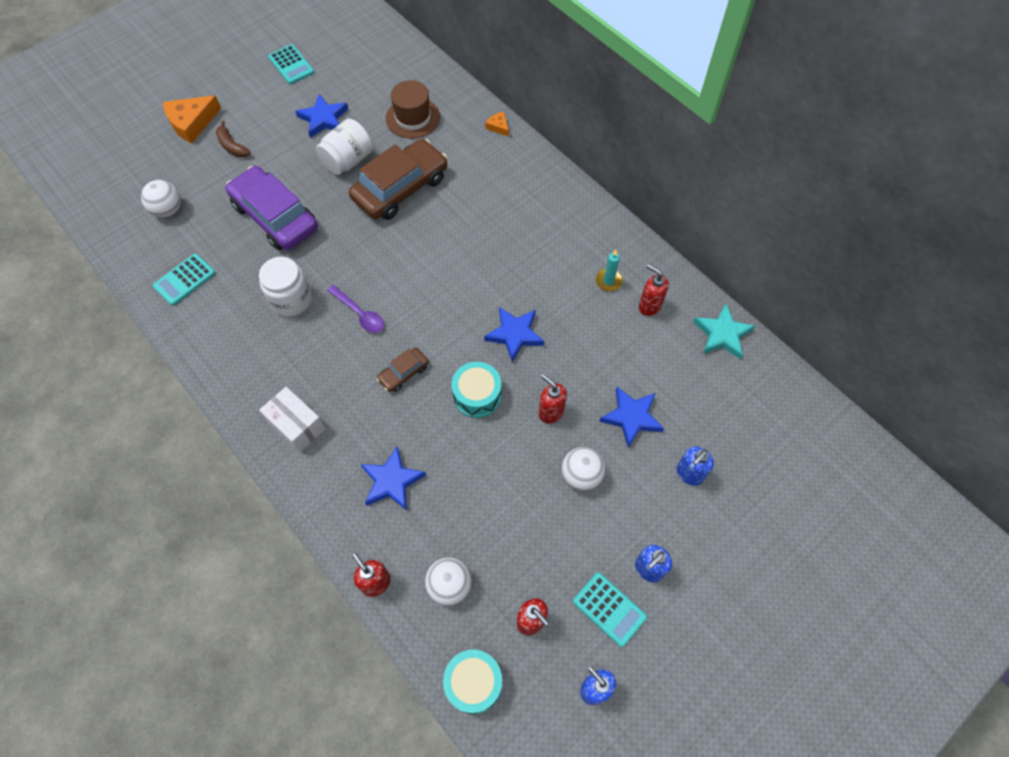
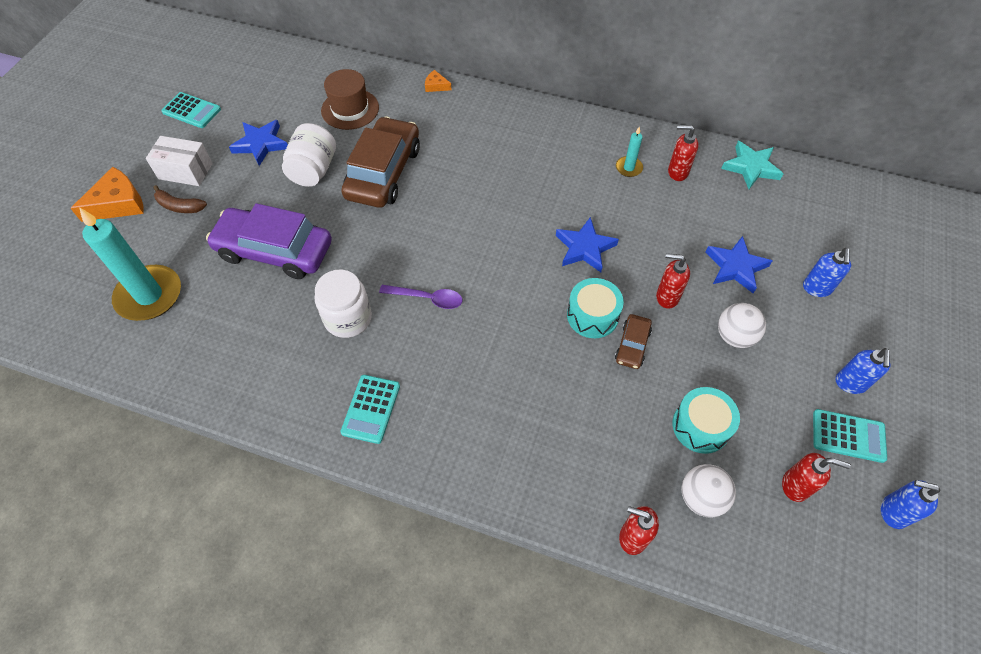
camera: 30 degrees left, 5 degrees down
white ball [141,180,181,217] -> turquoise candle [79,207,181,321]
turquoise calculator [153,253,216,306] -> turquoise calculator moved to [341,375,400,444]
orange cheese [163,95,221,144] -> orange cheese turned 150 degrees counterclockwise [70,167,144,222]
white box [259,387,326,452] -> white box moved to [146,136,213,186]
blue star [361,447,426,511] -> none
brown car [377,348,429,392] -> brown car moved to [615,314,652,369]
turquoise drum [443,649,502,714] -> turquoise drum moved to [673,387,740,454]

